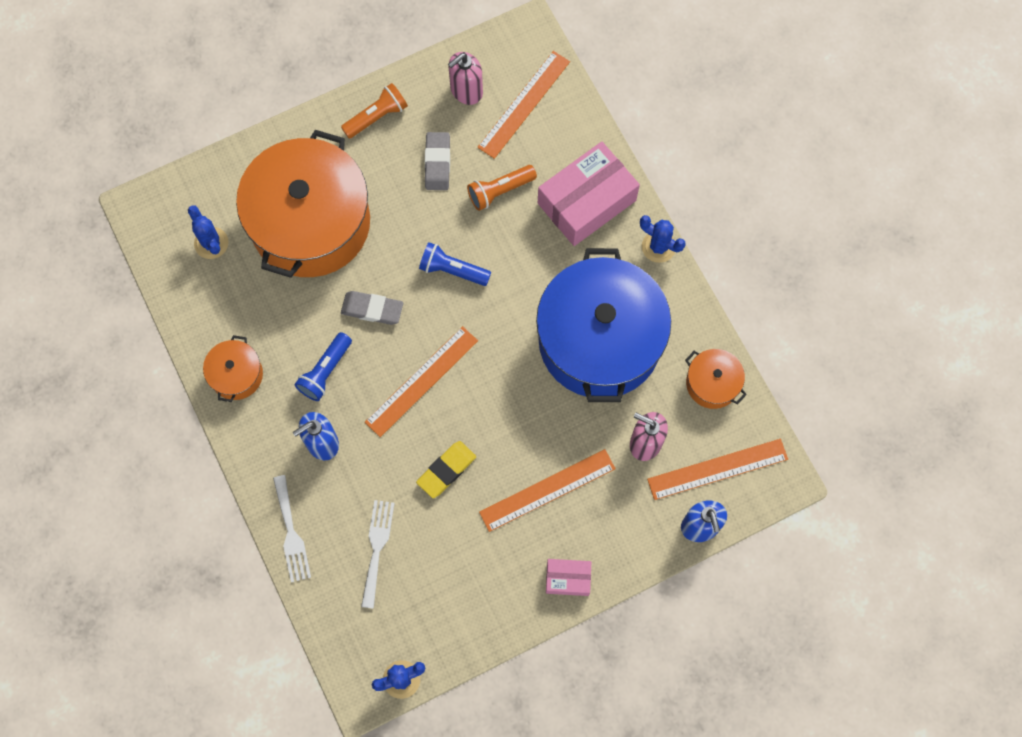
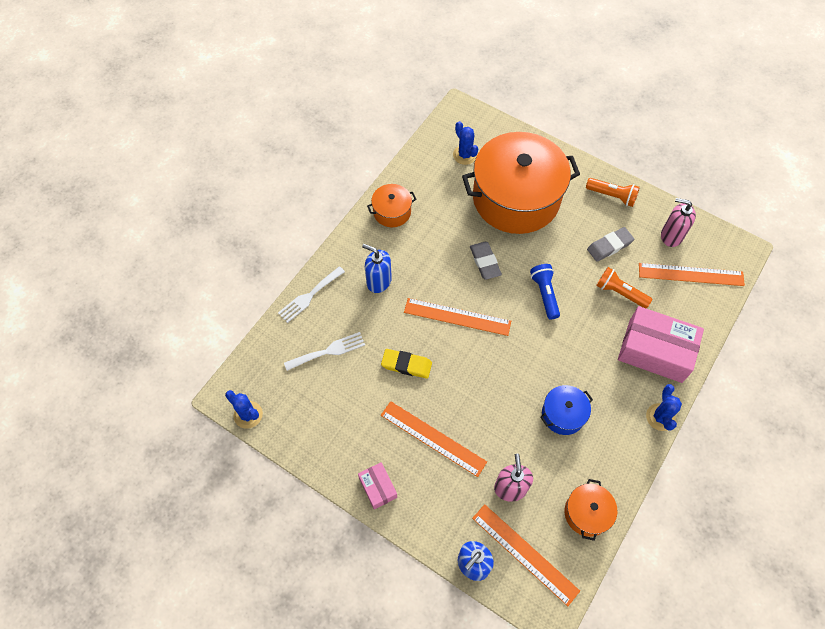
camera: 60 degrees right, 10 degrees down
blue cactus [188,205,229,259] -> blue cactus turned 60 degrees counterclockwise [453,121,478,165]
blue flashlight [295,332,352,401] -> none
blue pot [536,248,671,402] -> blue pot [540,385,593,435], size x0.43

